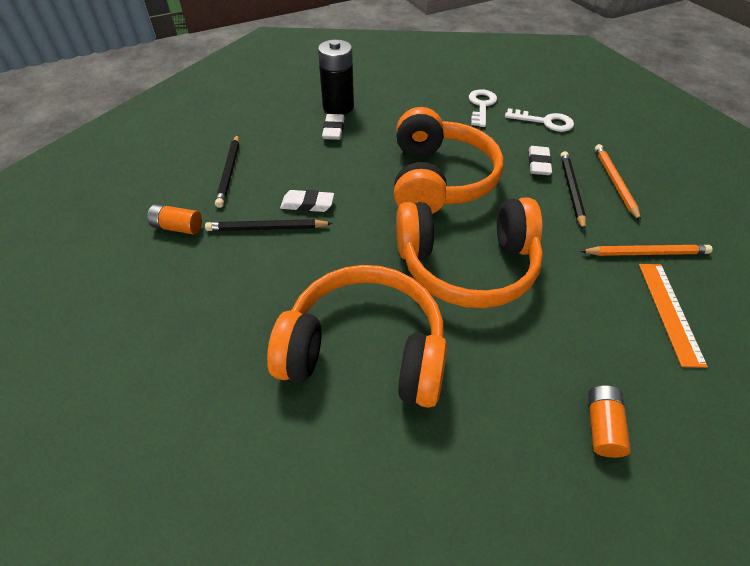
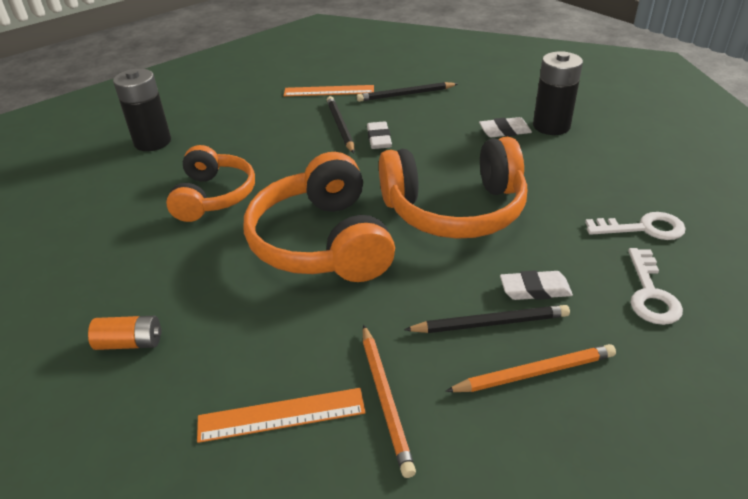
camera: 80 degrees right, 10 degrees down
orange battery [147,204,202,235] -> orange ruler [284,85,374,96]
orange headphones [267,265,447,408] -> orange headphones [166,145,255,222], size x0.66
none -> black battery [113,69,171,151]

